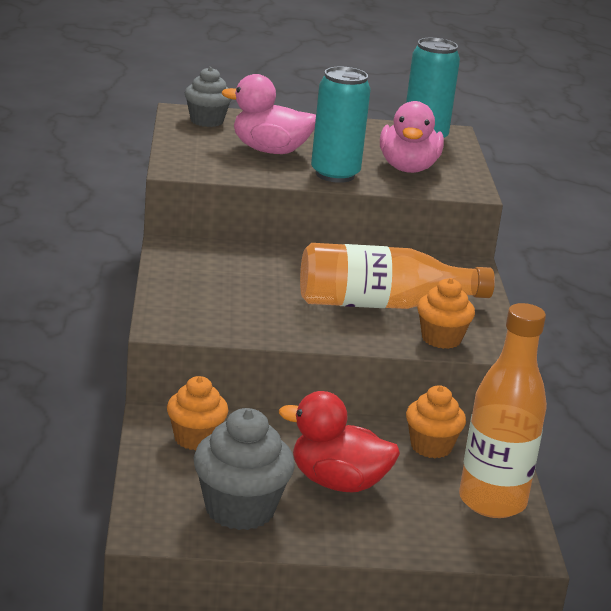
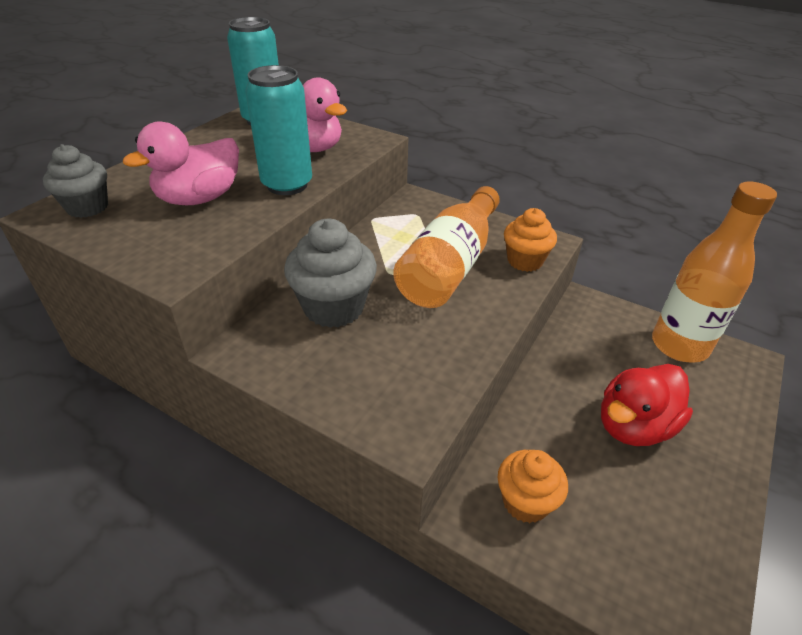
camera: 55 degrees left, 15 degrees up
grey cupcake [194,408,295,530] -> grey cupcake moved to [284,219,377,328]
orange cupcake [406,386,466,458] -> none

